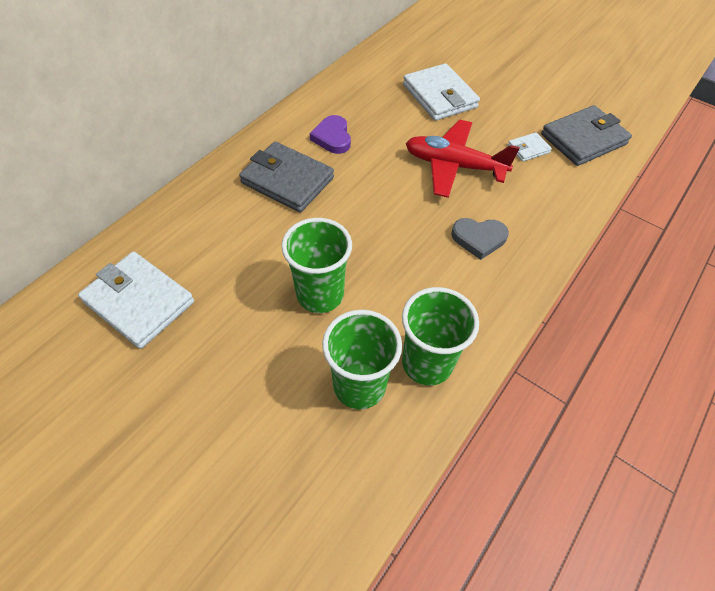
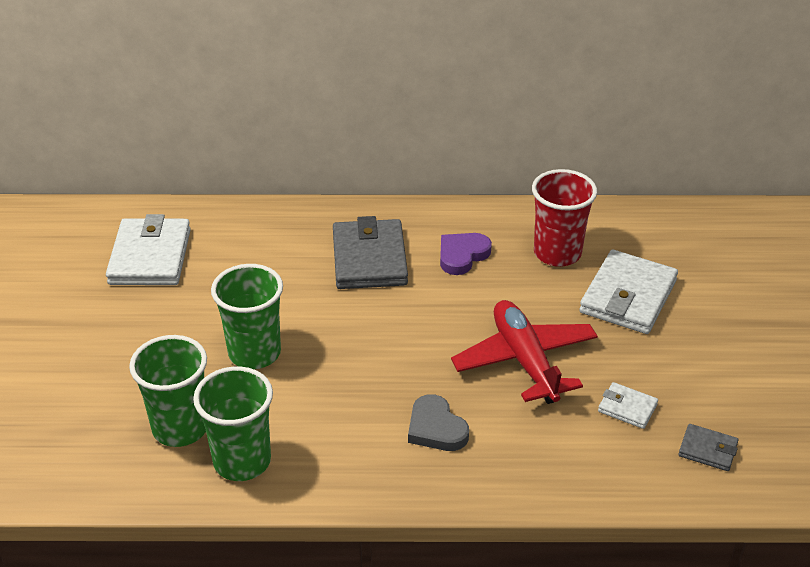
camera: 55 degrees right, 15 degrees down
grey wallet [541,105,632,166] -> grey wallet [678,424,738,471], size x0.49
none -> red cup [532,169,597,267]

